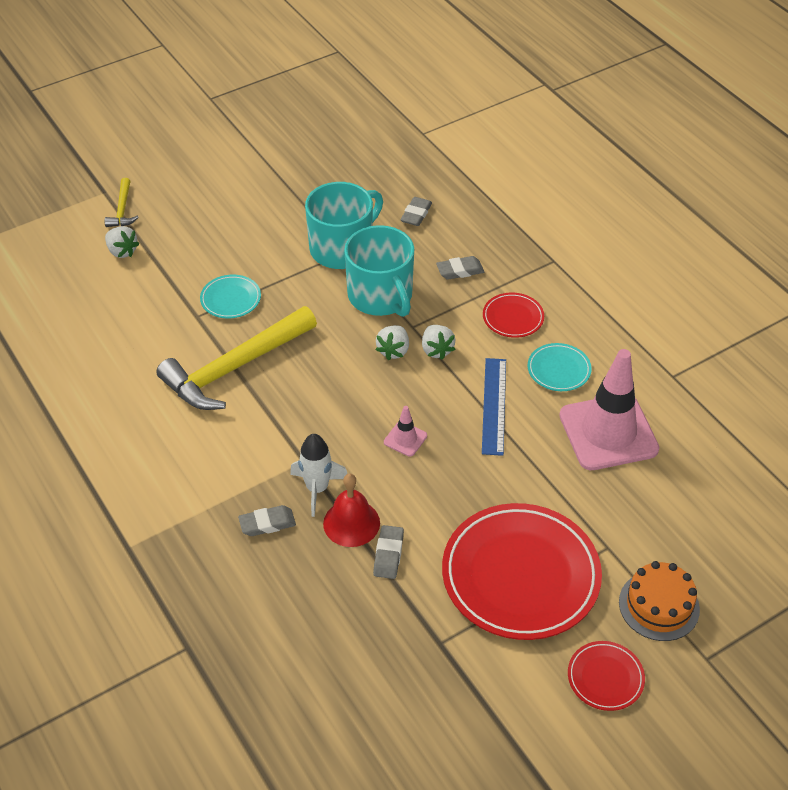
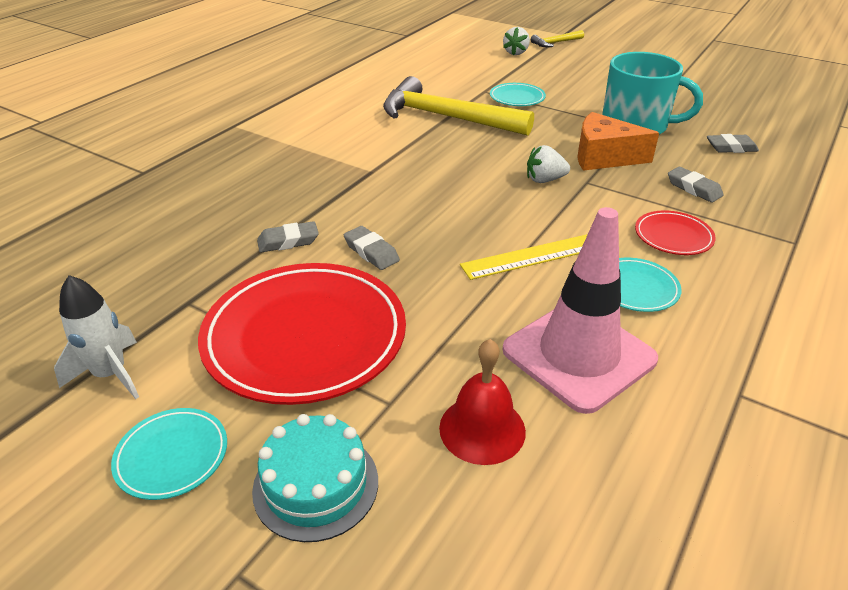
camera: 65 degrees right, 10 degrees down
grey eraser [238,505,296,536] -> grey eraser moved to [344,226,400,270]
white rocket [290,434,347,517] -> white rocket moved to [54,275,139,399]
red bell [323,474,380,547] -> red bell moved to [439,339,526,465]
turquoise mug [344,225,414,317] -> orange cheese [577,112,659,171]
pink traffic cone [384,406,427,457] -> none
white strawberry [422,325,455,360] -> none
blue ruler [482,358,506,456] -> yellow ruler [460,234,588,280]
red plate [568,641,645,711] -> turquoise plate [111,408,227,500]
orange cake [619,561,700,641] -> turquoise cake [252,414,378,542]

